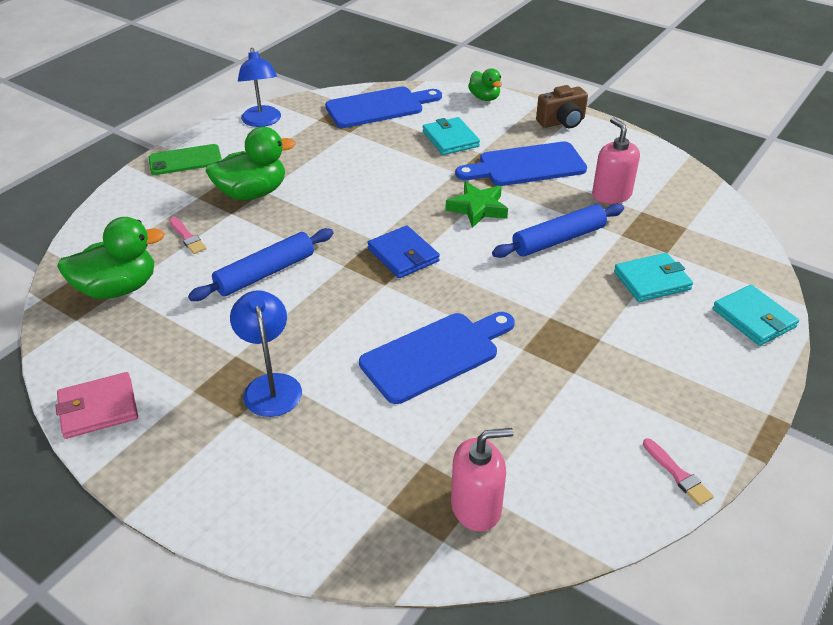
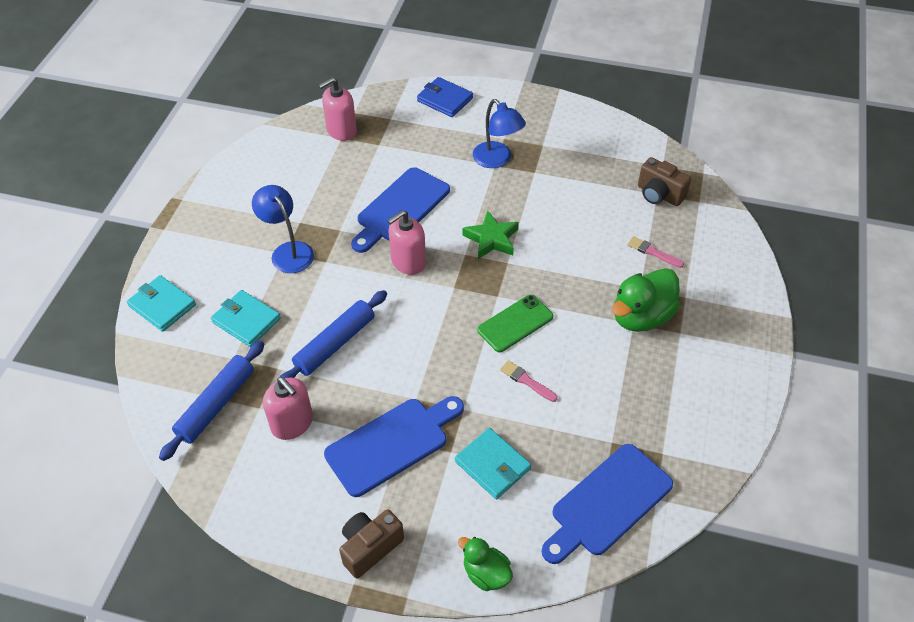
camera: 160 degrees right, 10 degrees up
pink wallet [55,372,138,439] -> none
green duck [57,217,165,299] -> brown camera [638,157,691,206]
green phone [149,144,222,175] -> green phone moved to [477,295,553,352]
blue rolling pin [188,228,333,301] -> blue rolling pin moved to [159,341,264,461]
blue lamp [238,48,281,127] -> blue lamp moved to [252,185,314,273]
blue wallet [367,225,440,278] -> blue wallet moved to [417,77,473,117]
green star [445,181,508,228] -> green star moved to [462,210,519,259]
turquoise wallet [614,253,693,302] -> turquoise wallet turned 75 degrees clockwise [211,290,281,347]
pink brush [643,438,714,506] -> pink brush moved to [500,360,558,402]
none -> pink soap dispenser [387,210,426,275]

